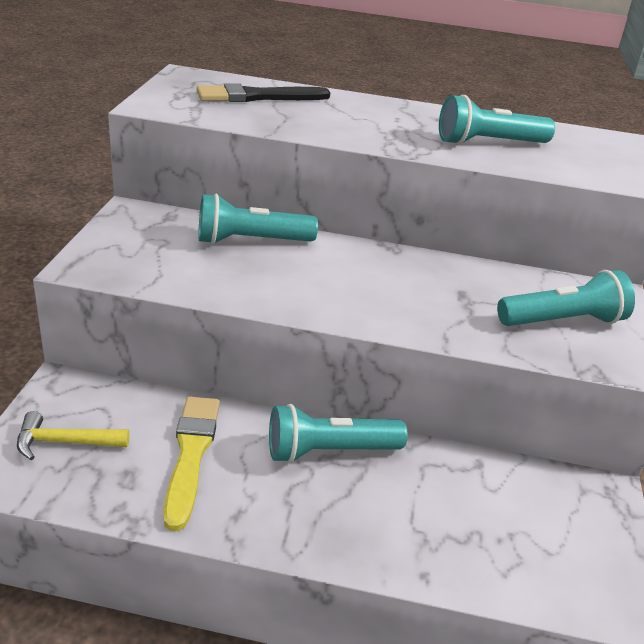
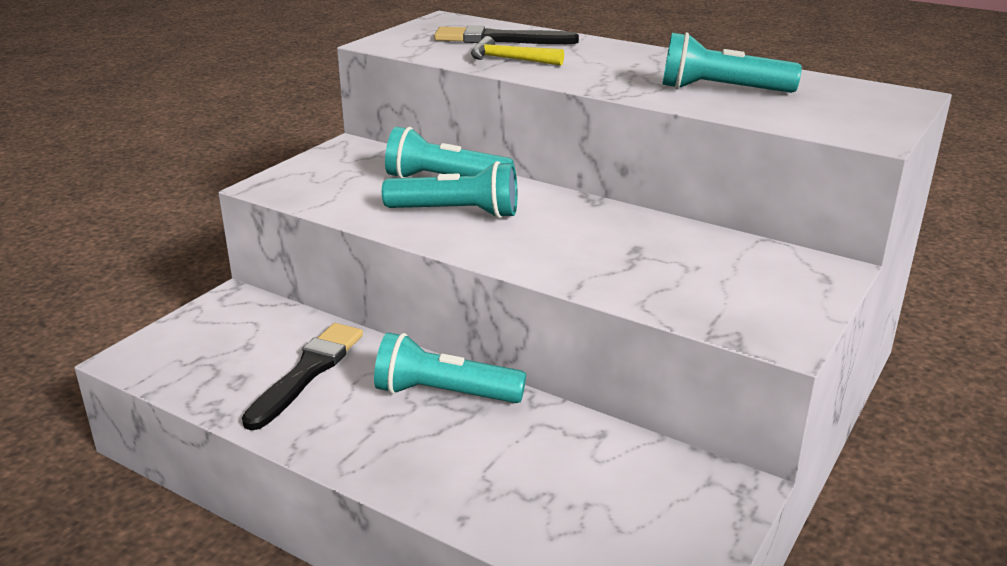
camera: 25 degrees right, 5 degrees down
yellow hammer [17,411,130,460] -> yellow hammer moved to [471,36,564,66]
yellow brush [163,396,220,531] -> black brush [242,323,363,430]
turquoise flashlight [497,270,635,326] -> turquoise flashlight moved to [382,161,517,218]

